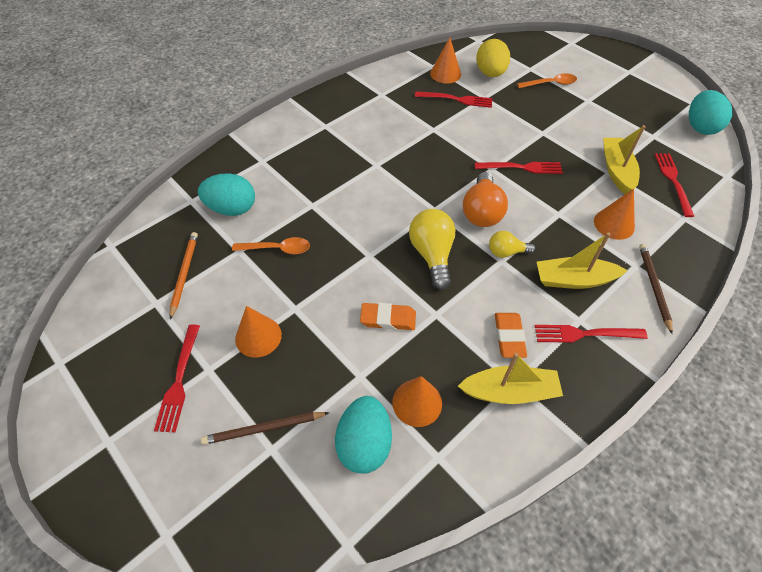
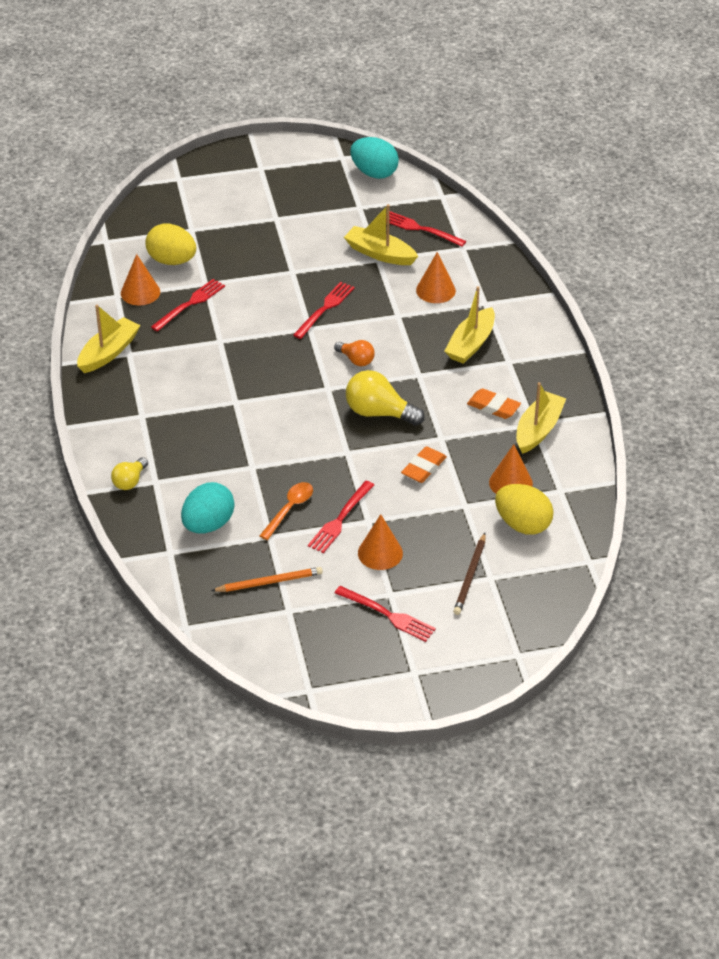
camera: 60 degrees left, 10 degrees down
orange pencil [170,232,198,320] -> orange pencil turned 135 degrees clockwise [211,567,323,592]
turquoise egg [335,396,392,474] -> yellow egg [495,484,554,535]
orange light bulb [463,172,508,227] -> orange light bulb [334,340,375,366], size x0.59
yellow light bulb [489,231,536,258] -> yellow light bulb moved to [111,457,148,490]
orange spoon [517,73,577,88] -> none
red fork [535,325,648,343] -> red fork moved to [308,481,374,553]
brown pencil [639,244,673,334] -> none
none -> yellow boat [77,305,141,373]

